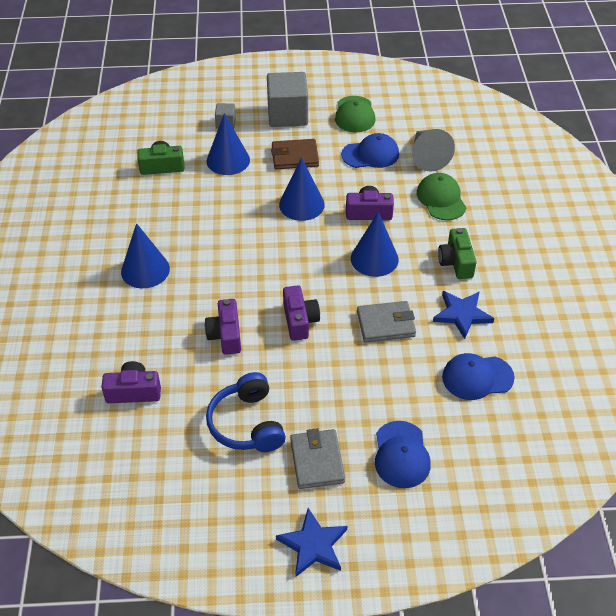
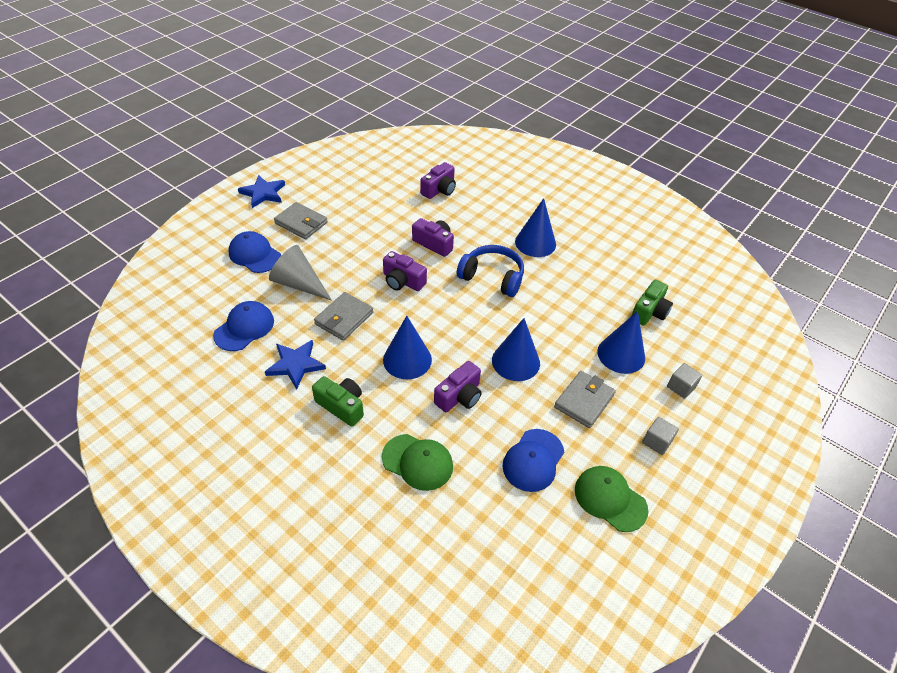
camera: 130 degrees right, 0 degrees up
blue headphones [206,372,286,452] -> blue headphones moved to [457,245,524,297]
grey cube [267,72,308,127] -> grey cube [642,417,679,455], size x0.47
brown wallet [271,139,319,169] -> grey wallet [554,371,616,428]
grey cone [412,129,455,172] -> grey cone moved to [269,245,332,300]

